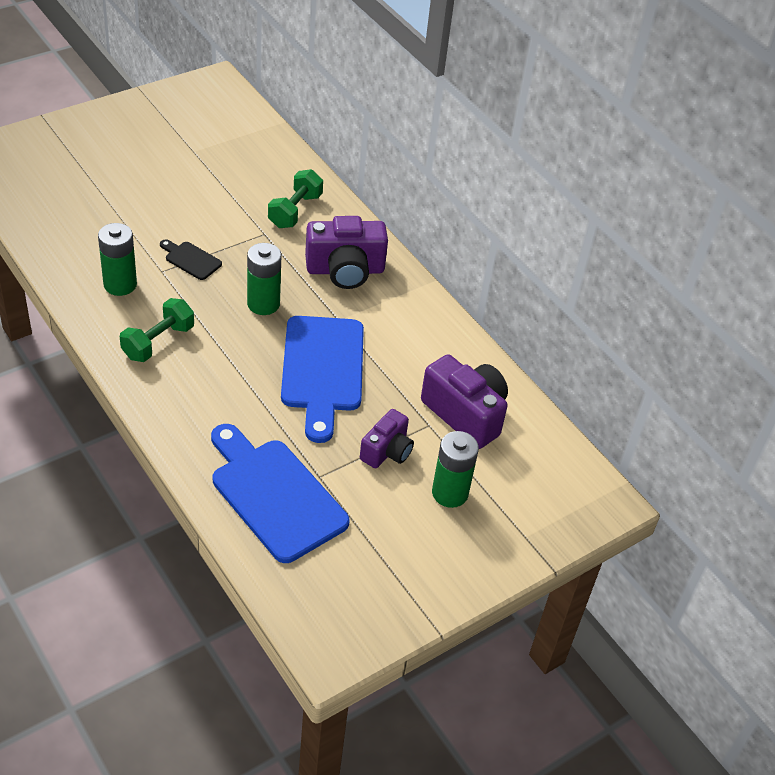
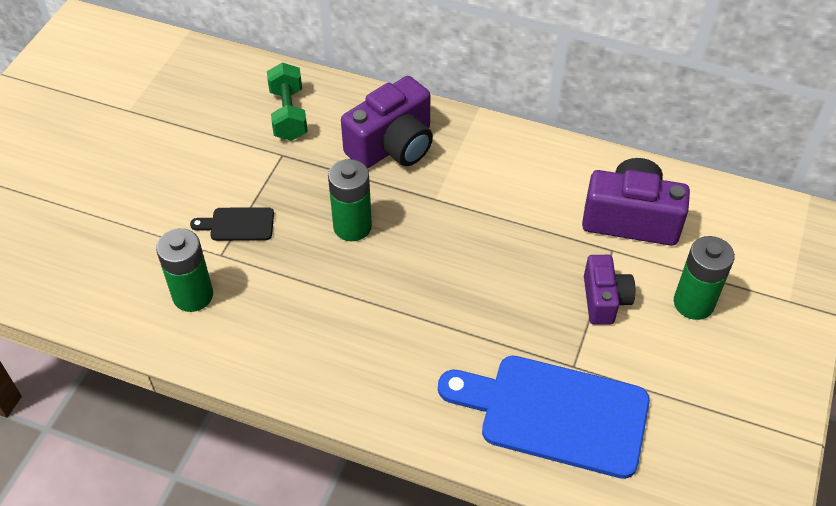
camera: 30 degrees left, 5 degrees up
green dumbbell [120,298,194,362] -> none
blue cutting board [281,316,364,443] -> none

